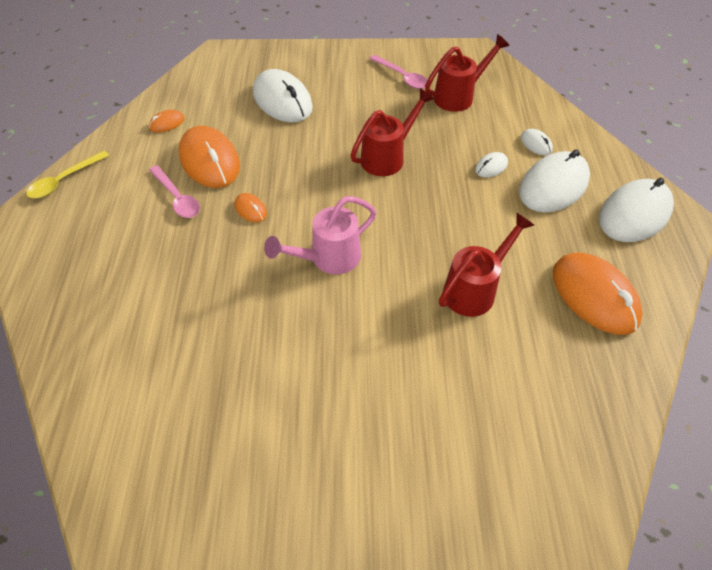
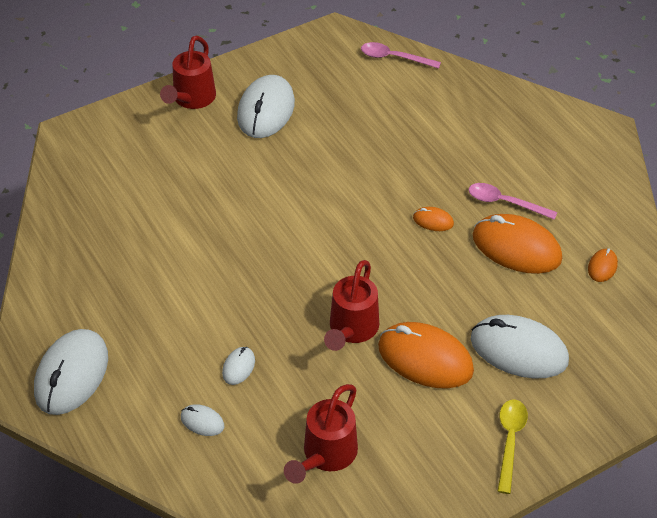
camera: 150 degrees right, 5 degrees down
yellow spoon [26,150,109,198] -> yellow spoon moved to [497,400,528,494]
pink watering can [264,196,377,274] -> none
pink spoon [369,55,428,89] -> pink spoon moved to [361,42,441,69]
red watering can [439,213,534,317] -> red watering can moved to [160,36,216,109]
white mouse [519,149,590,212] -> white mouse moved to [237,75,295,138]
orange mouse [553,253,643,335] -> orange mouse moved to [378,322,474,389]

